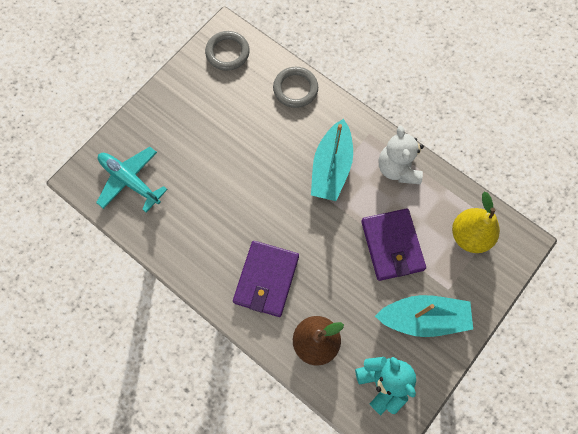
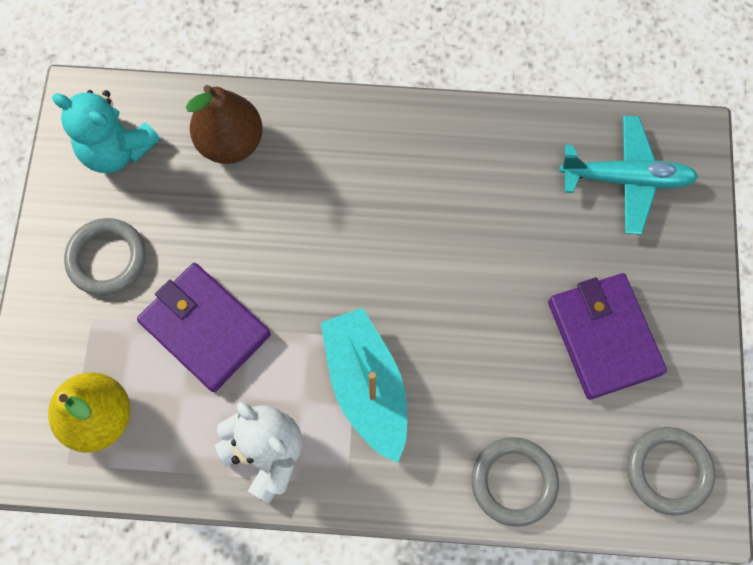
camera: 145 degrees right, 0 degrees up
purple wallet [233,241,299,317] -> purple wallet moved to [548,273,667,400]
turquoise boat [375,295,473,337] -> grey ring [64,218,146,295]

